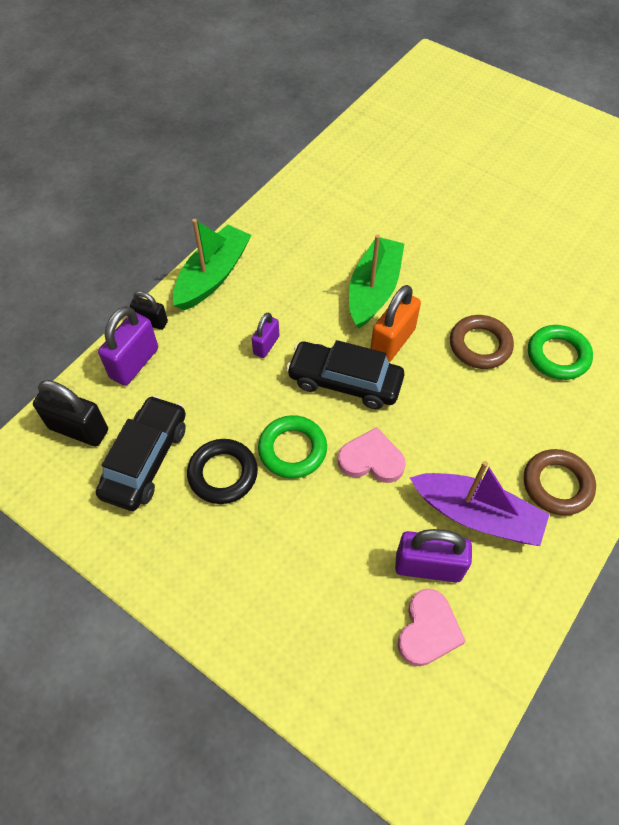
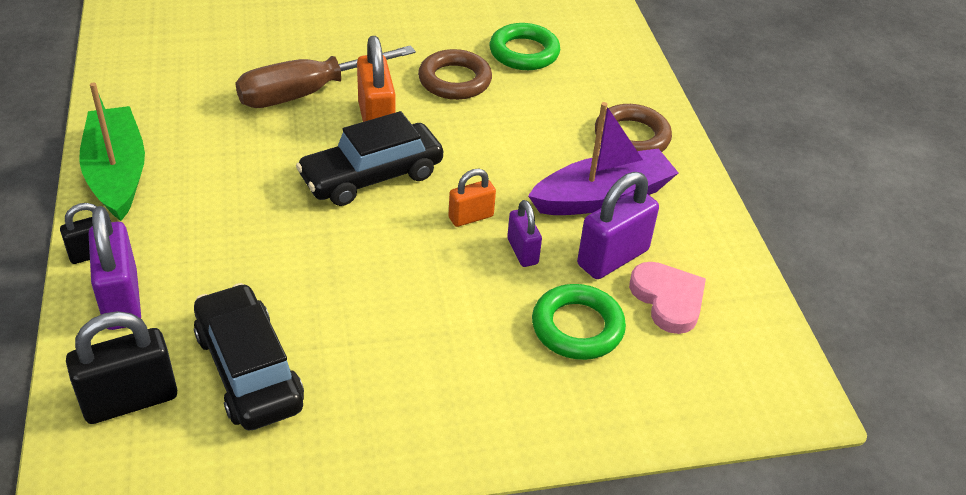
camera: 50 degrees left, 15 degrees down
black ring [187,439,258,504] -> none
purple padlock [252,313,279,358] -> purple padlock moved to [507,200,542,267]
green ring [258,415,327,479] -> green ring moved to [532,284,626,360]
pink heart [338,427,406,483] -> orange padlock [449,169,496,227]
green boat [349,234,404,329] -> brown screwdriver [235,45,416,108]

